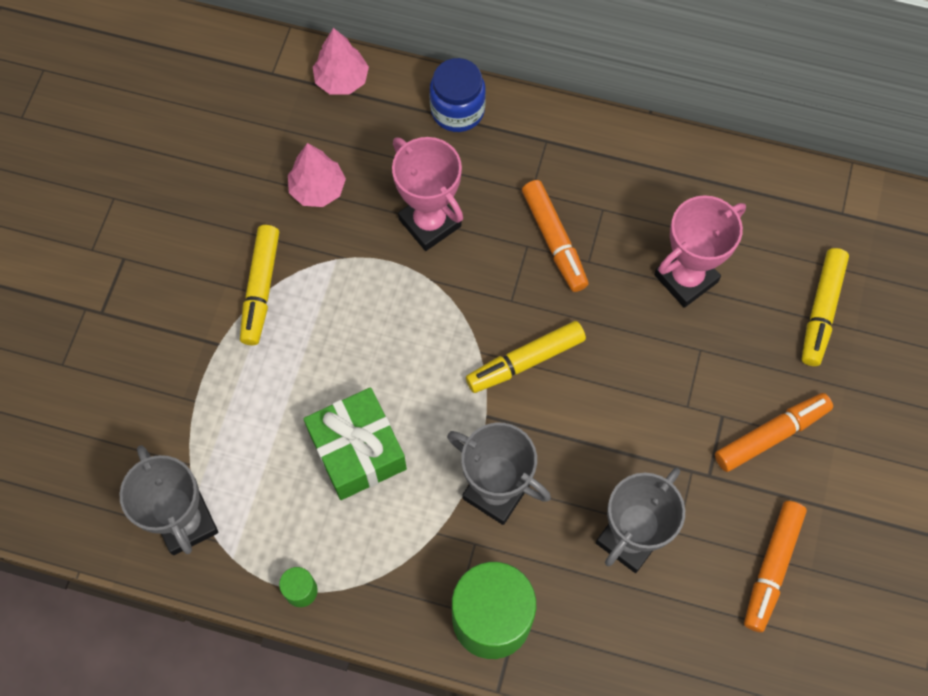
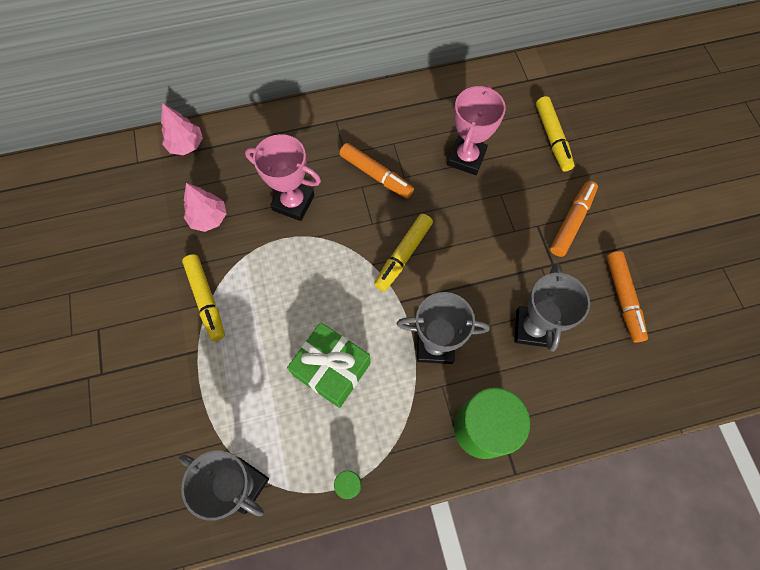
camera: 30 degrees left, 0 degrees up
blue jar [429,58,486,132] -> none

